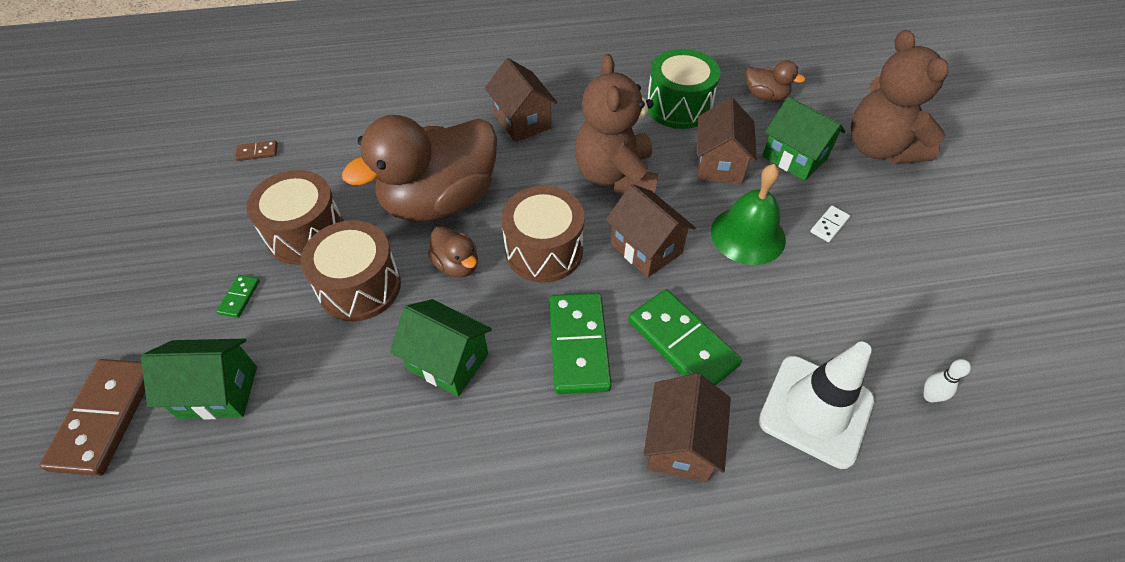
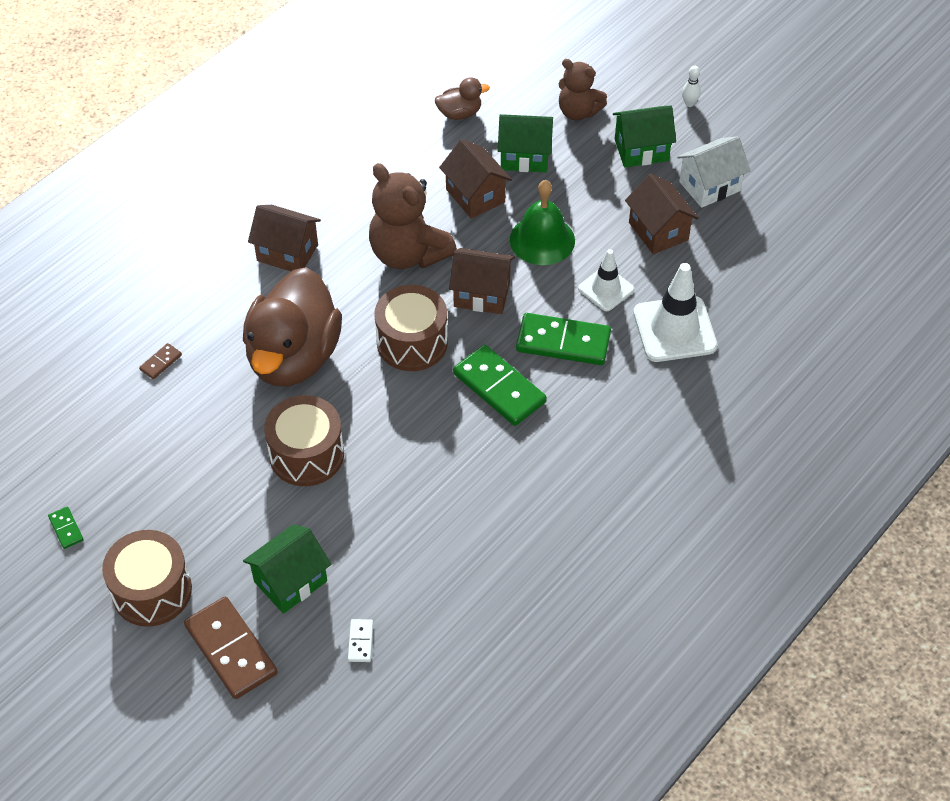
camera: 40 degrees left, 0 degrees up
green domino [216,275,260,318] -> green domino moved to [48,506,84,549]
brown domino [235,140,278,161] -> brown domino moved to [139,343,182,379]
brown drum [246,170,344,265] -> brown drum moved to [102,530,192,627]
green house [390,299,492,397] -> green house moved to [613,106,676,167]
brown duck [428,226,478,278] -> none
brown house [644,373,731,483] -> brown house moved to [625,174,699,254]
green drum [647,49,720,129] -> none
white domino [810,206,850,242] -> white domino moved to [348,619,373,662]
brown teddy bear [851,30,949,164] -> brown teddy bear [559,59,607,121], size x0.63
white bowling pin [923,359,971,402] -> white bowling pin moved to [682,66,701,107]
none -> white traffic cone [578,249,634,311]
none -> white house [677,136,750,208]

